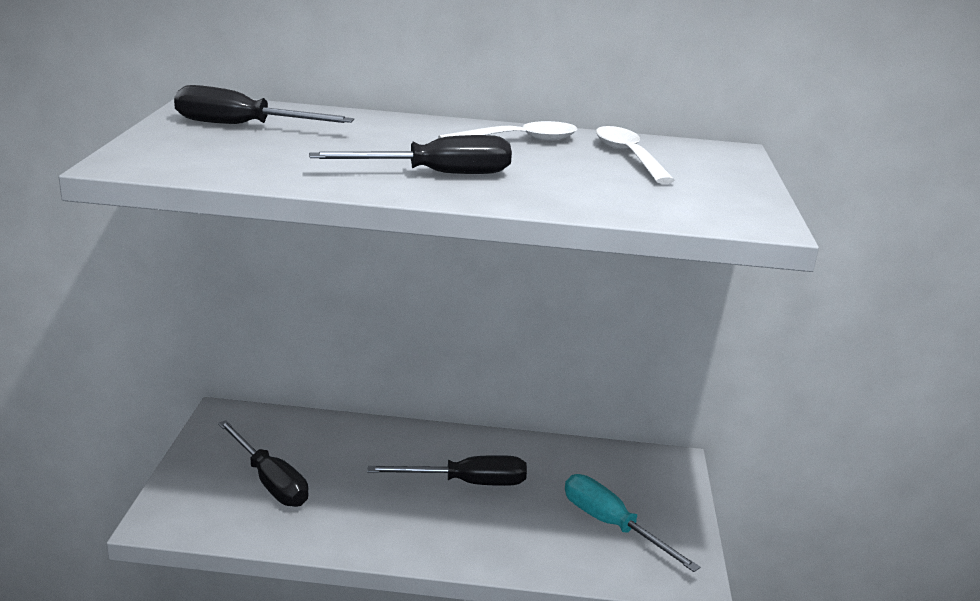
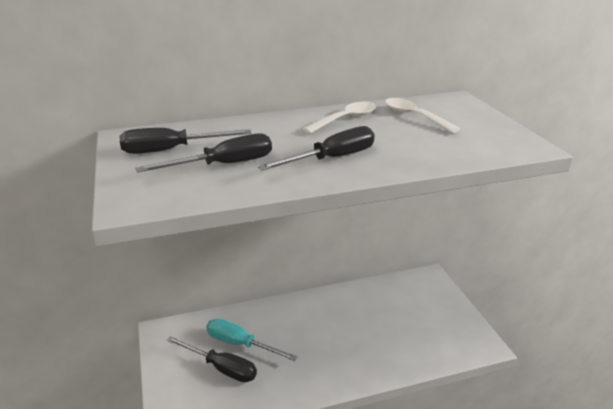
camera: 20 degrees left, 5 degrees up
black screwdriver [367,455,527,486] -> black screwdriver moved to [135,133,272,172]
turquoise screwdriver [565,474,700,572] -> turquoise screwdriver moved to [206,319,298,361]

